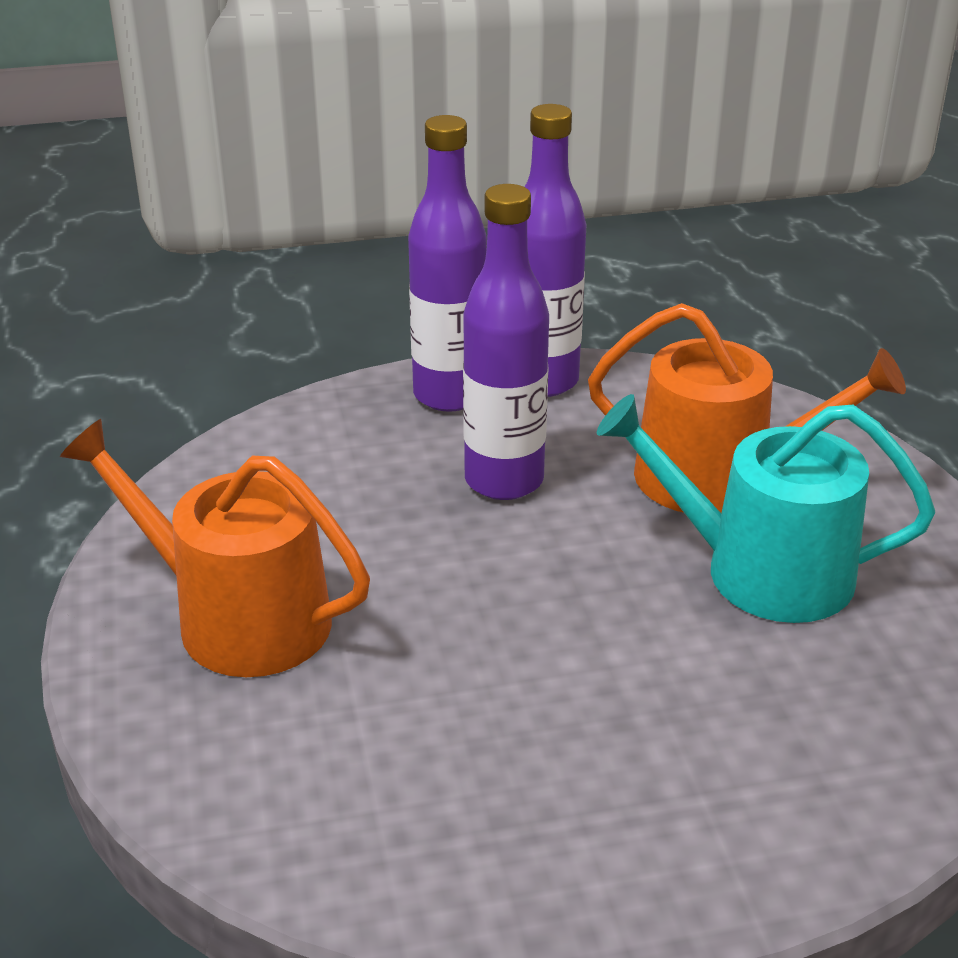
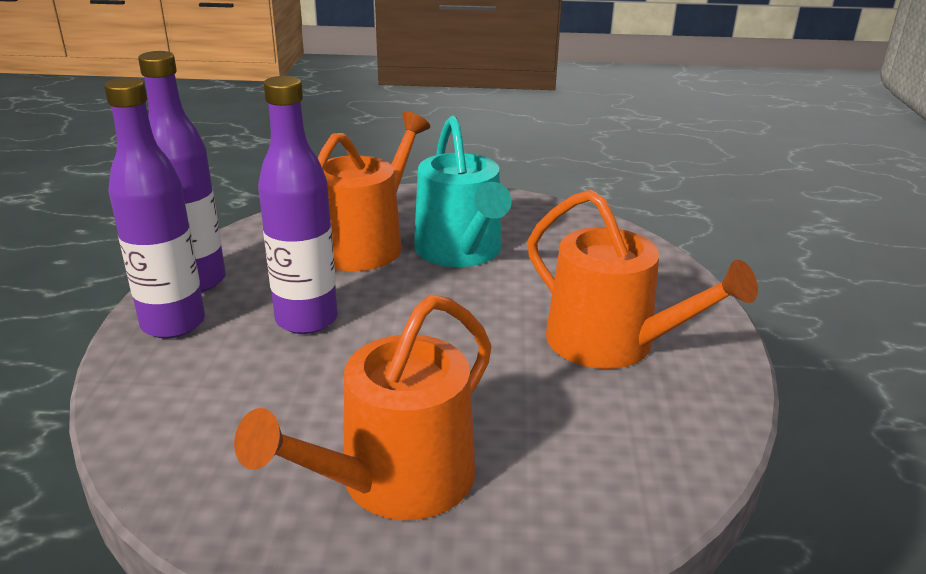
camera: 75 degrees left, 5 degrees down
turquoise watering can [597,394,935,623] -> turquoise watering can turned 45 degrees counterclockwise [414,116,512,267]
none -> orange watering can [527,190,758,369]

